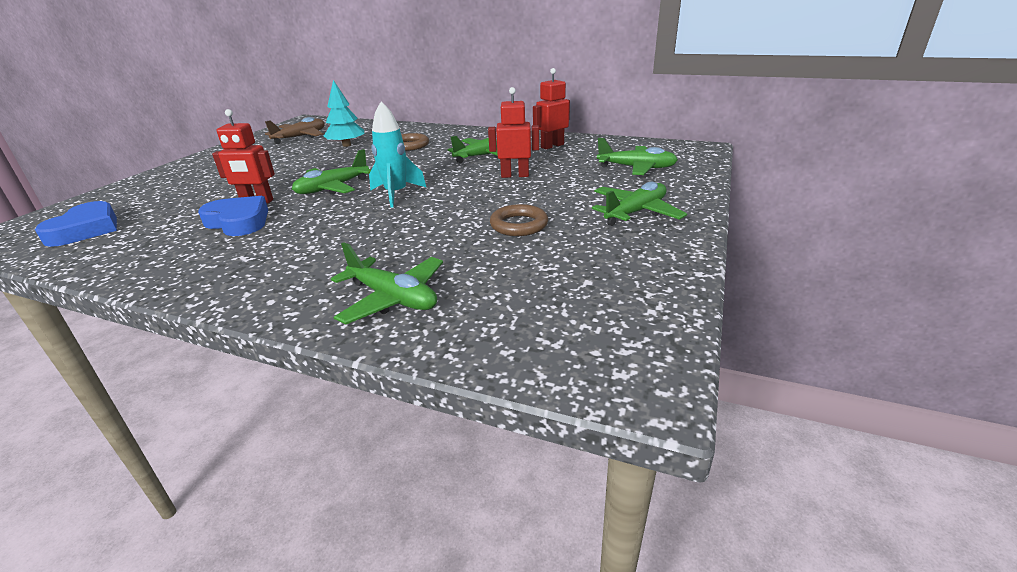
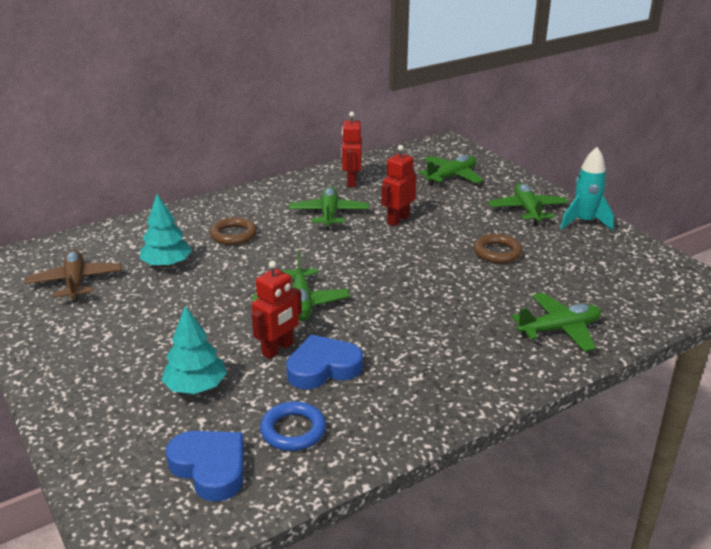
camera: 55 degrees left, 0 degrees up
turquoise rocket [369,101,427,208] -> turquoise rocket moved to [560,147,614,231]
none -> turquoise tree [161,306,227,394]
none -> blue ring [260,401,326,451]

